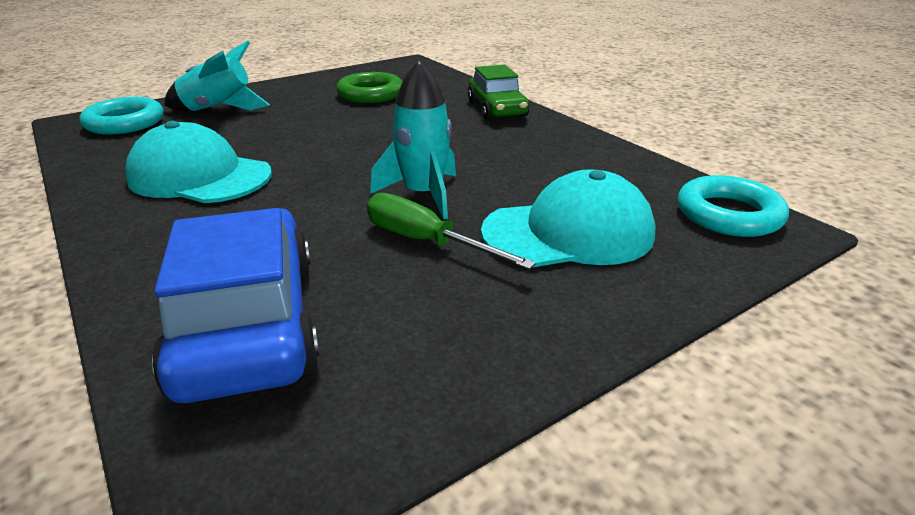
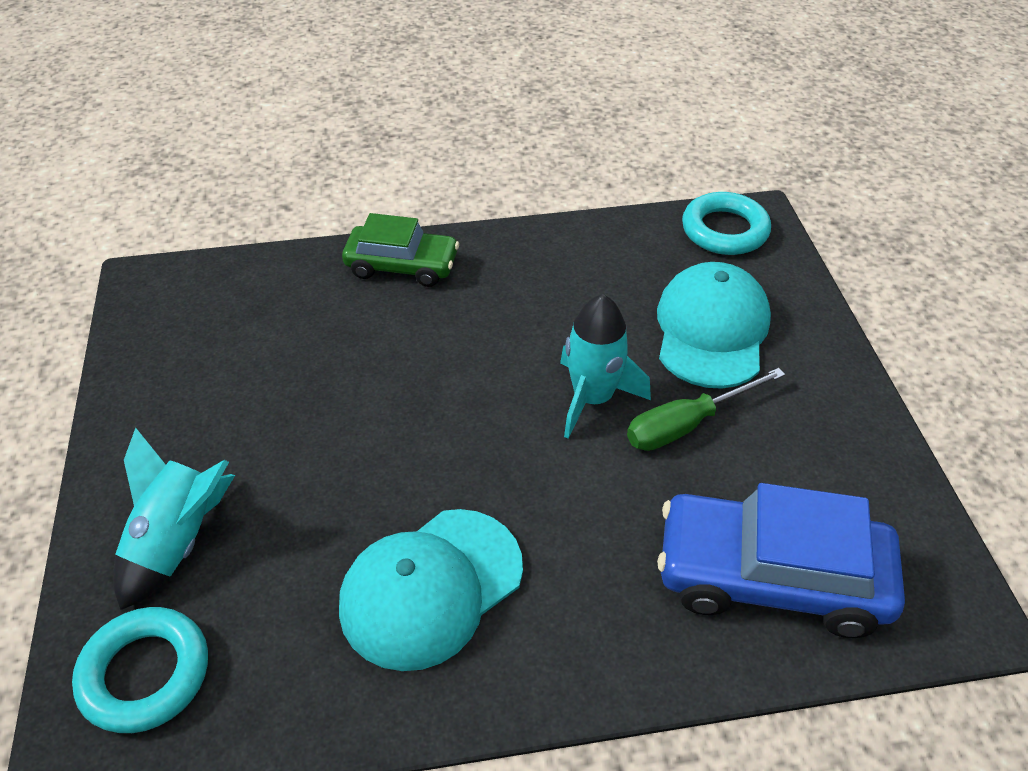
camera: 65 degrees left, 15 degrees up
green ring [336,72,403,103] -> none

